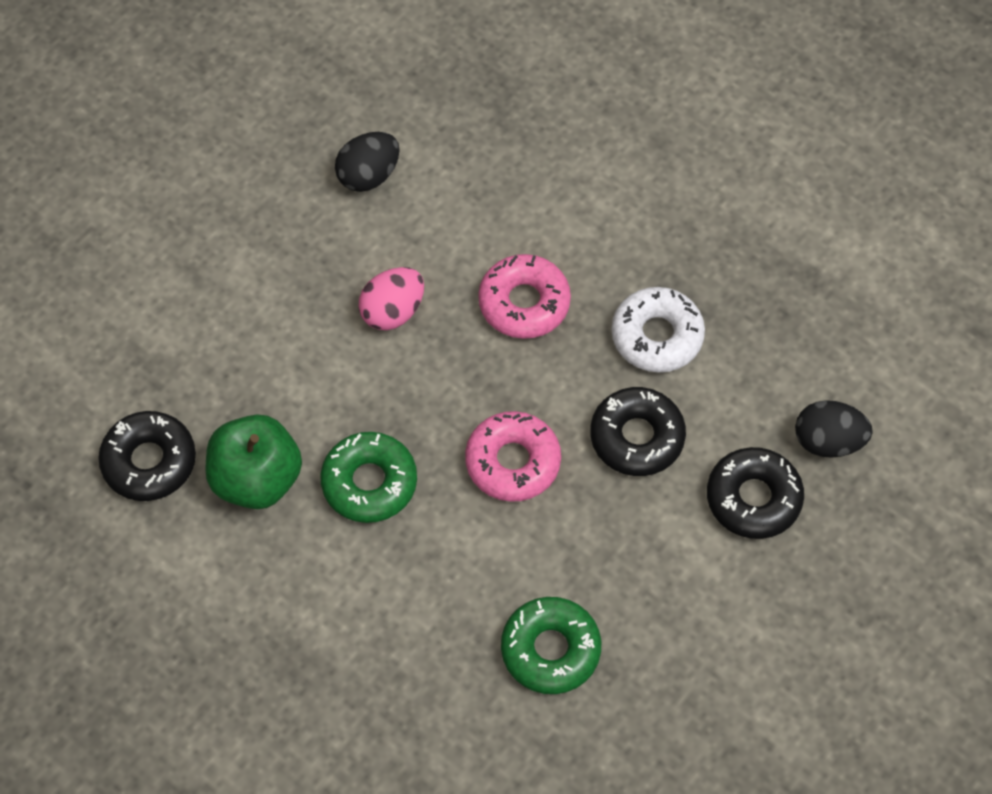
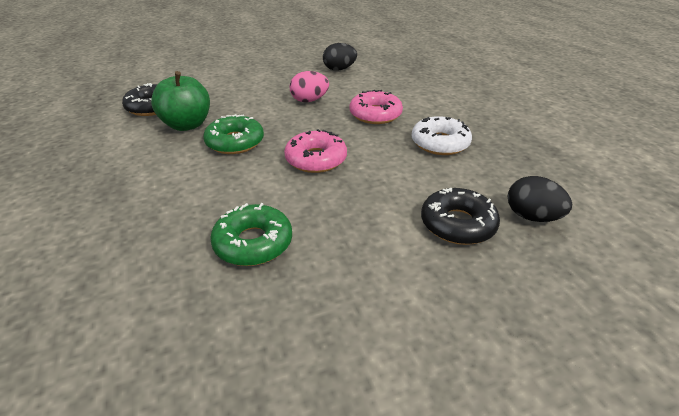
camera: 30 degrees right, 25 degrees down
black donut [590,387,686,476] -> none

